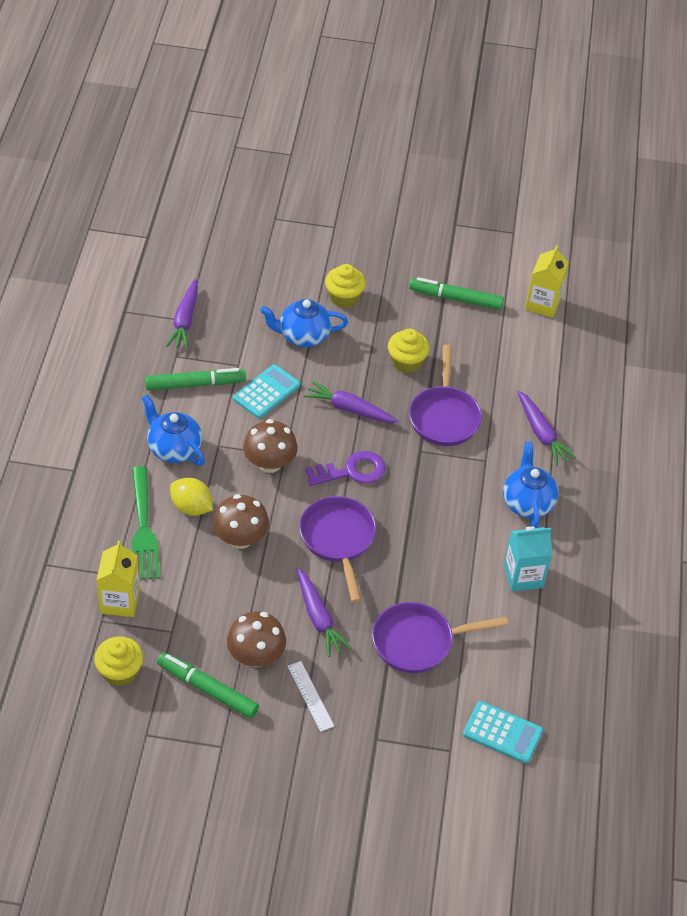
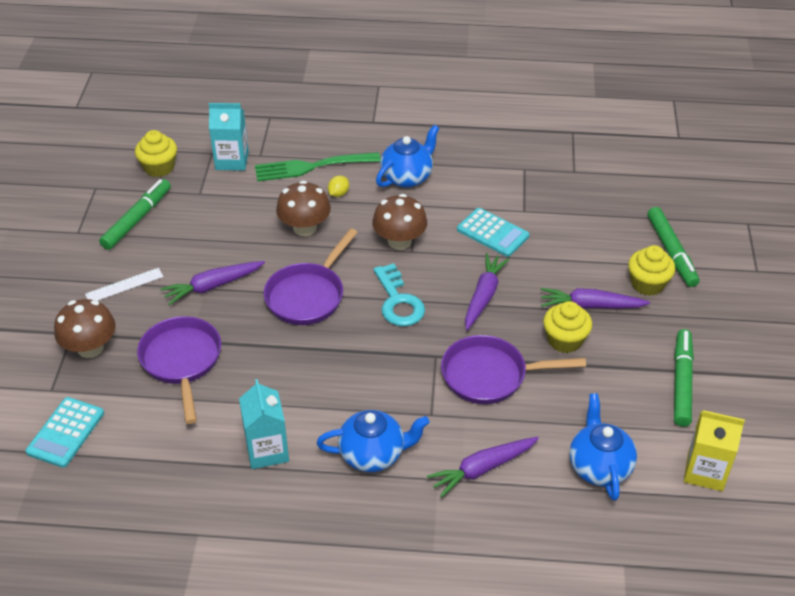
camera: 90 degrees right, 5 degrees down
yellow carton [97,541,140,617] -> turquoise carton [209,103,249,171]
green marker [145,368,246,390] -> green marker moved to [647,207,700,287]
purple carrot [166,279,198,350] -> purple carrot moved to [540,288,650,309]
yellow lemon [170,478,213,516] -> yellow lemon [328,176,349,197], size x0.59
brown mushroom [227,611,286,667] -> brown mushroom moved to [54,299,116,358]
blue teapot [260,299,348,347] -> blue teapot moved to [569,393,637,501]
purple pan [299,496,376,603] -> purple pan turned 135 degrees clockwise [264,228,358,325]
purple key [305,451,386,486] -> turquoise key [373,263,425,326]

